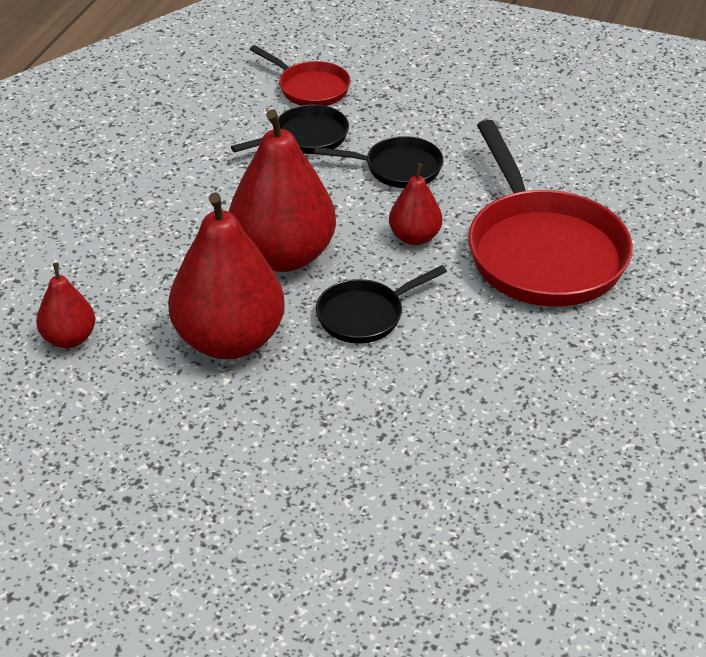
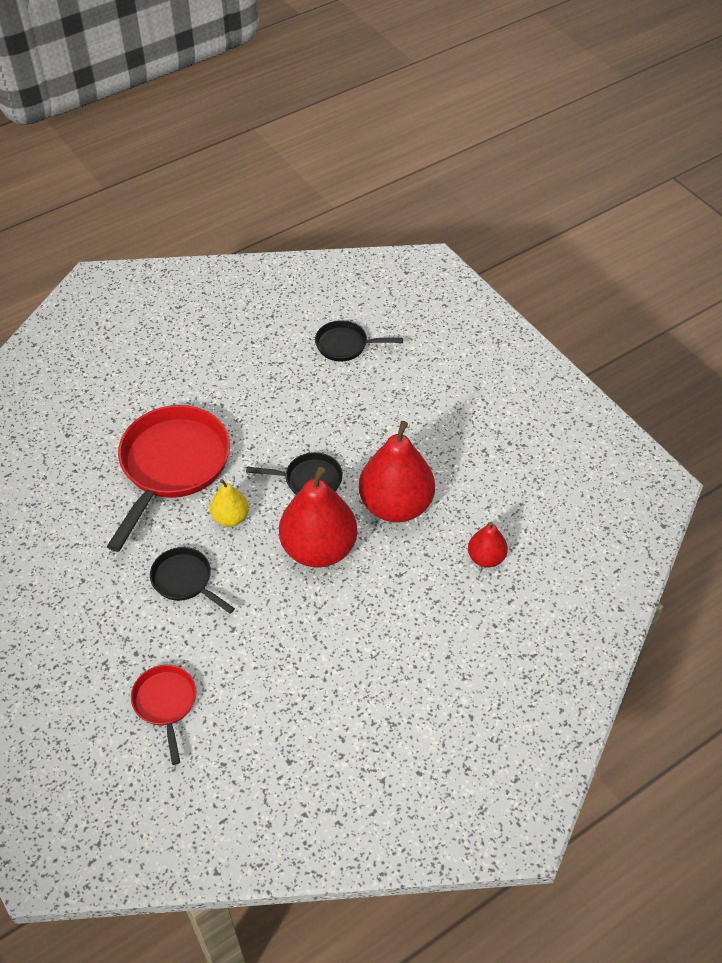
camera: 145 degrees left, 10 degrees up
black pan [231,104,349,154] -> black pan moved to [315,320,403,361]
red pear [389,163,442,245] -> yellow pear [210,479,249,527]

